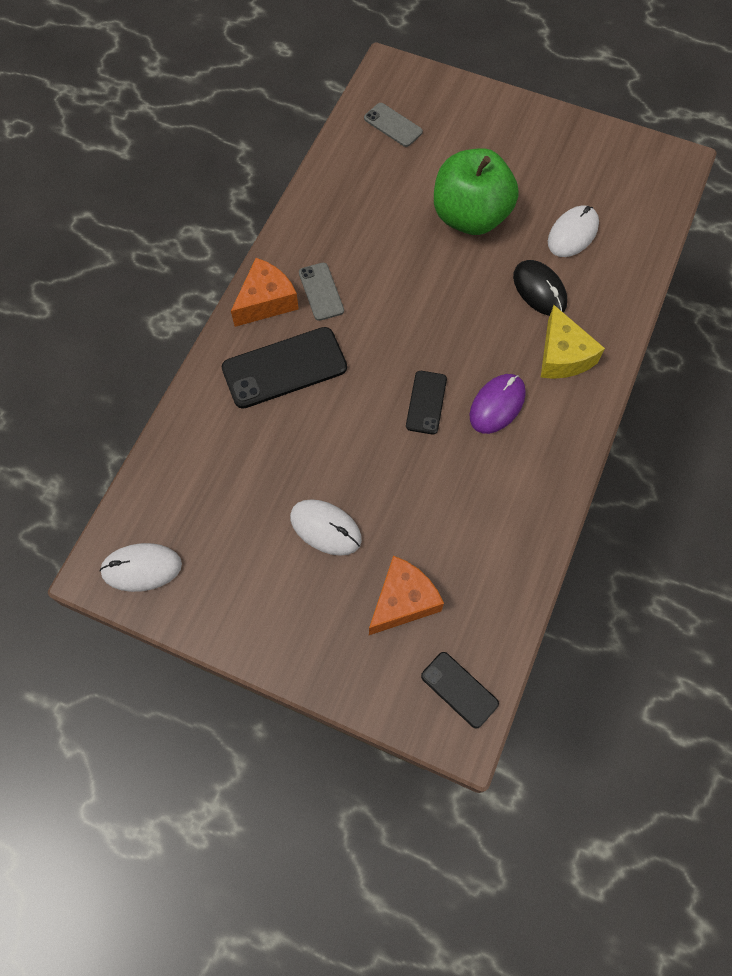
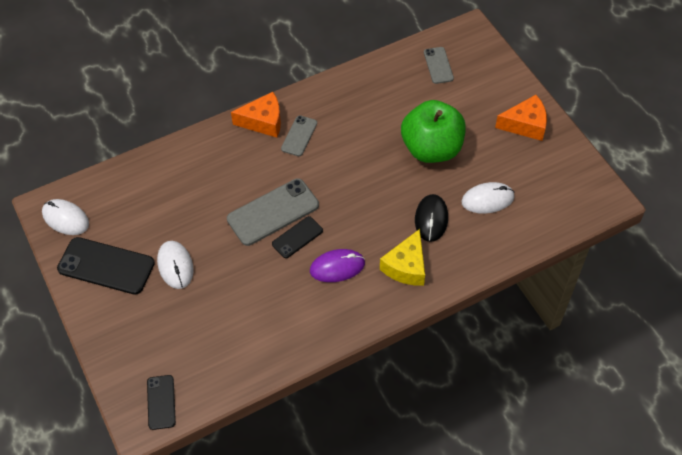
camera: 40 degrees right, 10 degrees down
black phone [221,327,347,409] -> black phone moved to [57,237,155,295]
orange cheese [369,556,444,635] -> orange cheese moved to [495,95,547,141]
none -> grey phone [227,178,319,246]

